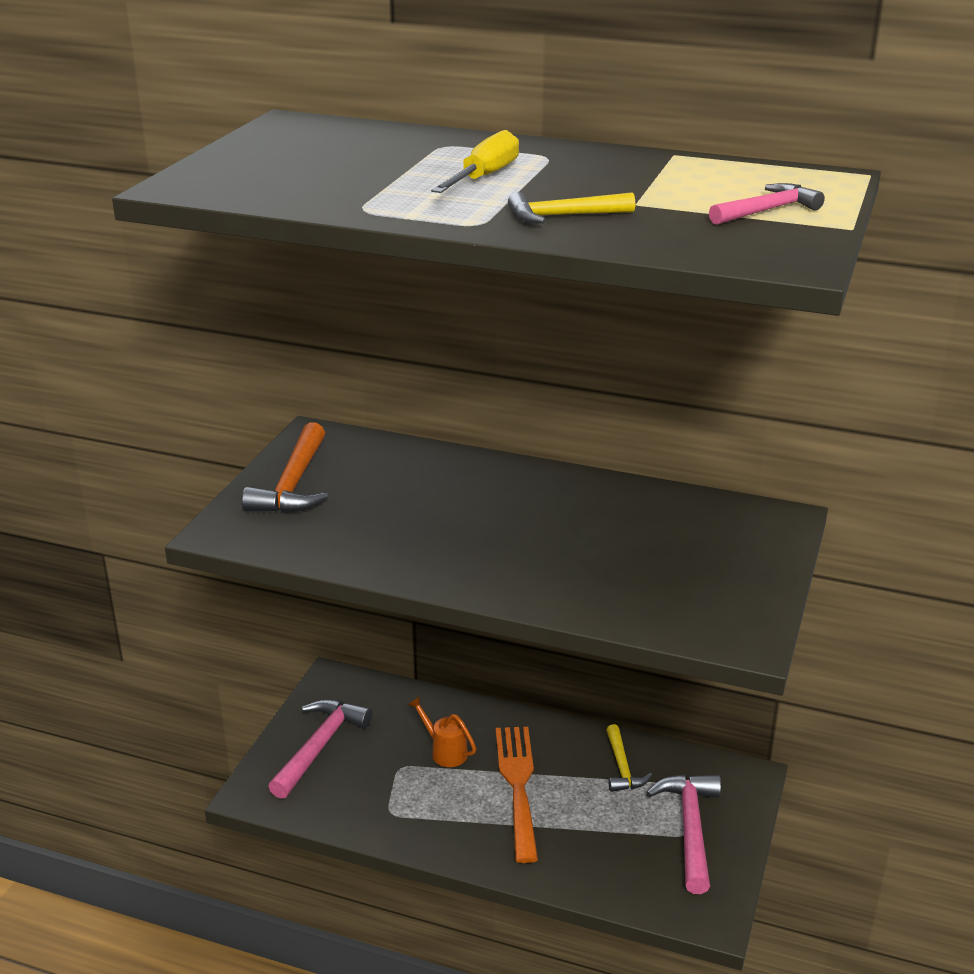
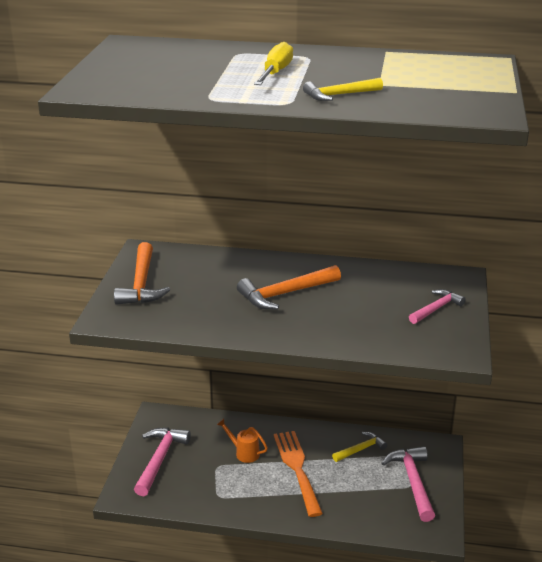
camera: 10 degrees left, 0 degrees up
yellow hammer [606,724,652,792] -> yellow hammer turned 105 degrees counterclockwise [332,432,387,462]
pink hammer [709,183,825,225] -> pink hammer moved to [409,289,466,324]
none -> orange hammer [237,265,341,310]

